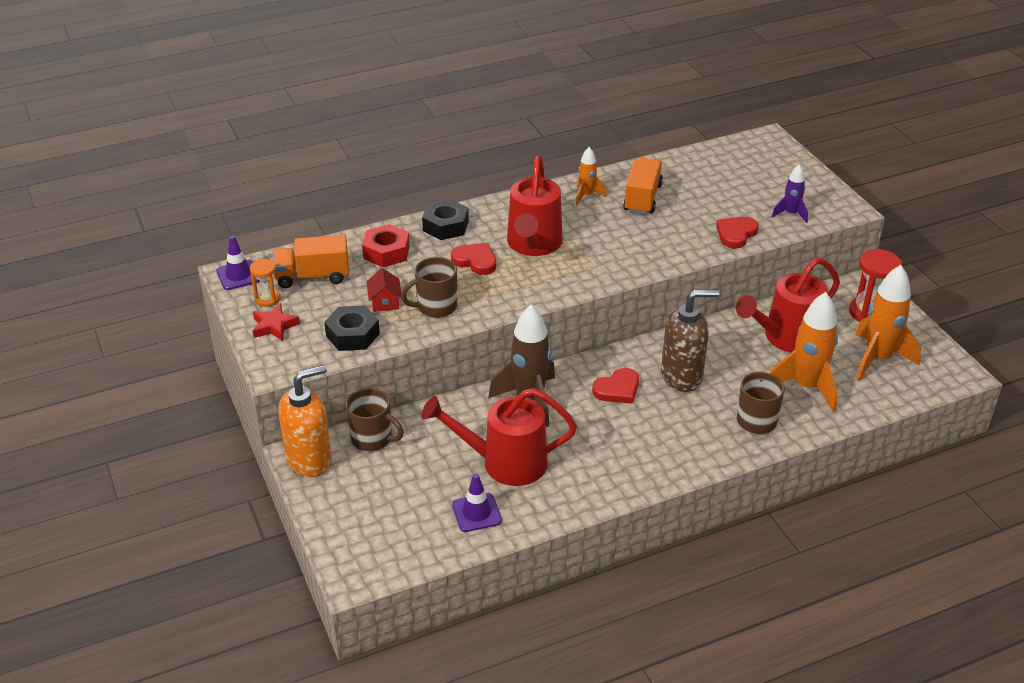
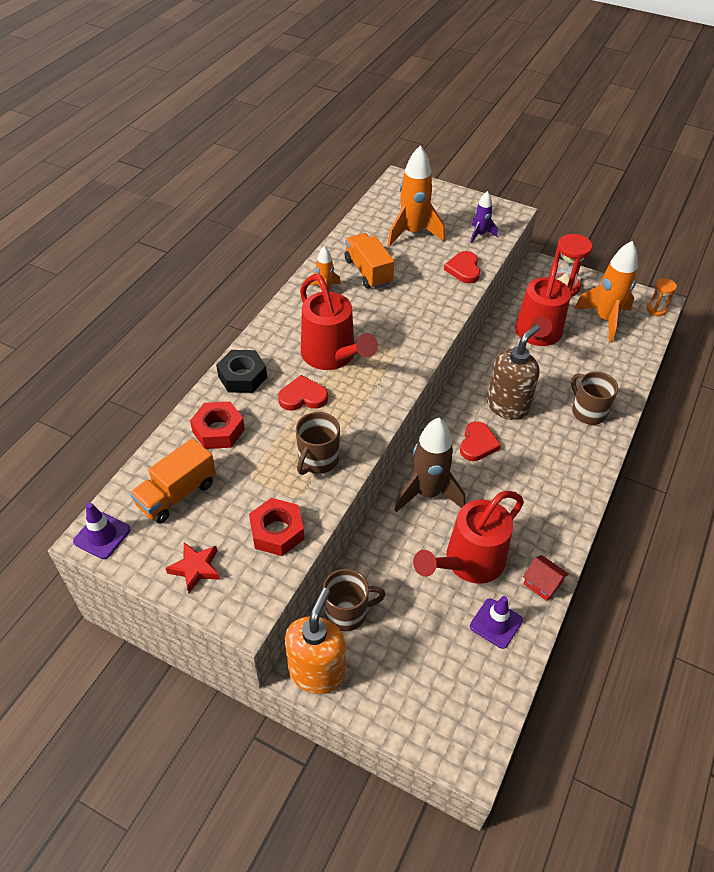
camera: 40 degrees left, 10 degrees up
orange hourglass [250,259,280,307] -> orange hourglass moved to [647,278,677,316]
black nut [324,305,380,351] -> red nut [249,498,304,556]
red house [367,268,401,312] -> red house moved to [523,555,569,601]
orange rocket [770,292,838,412] -> orange rocket moved to [387,145,445,247]

